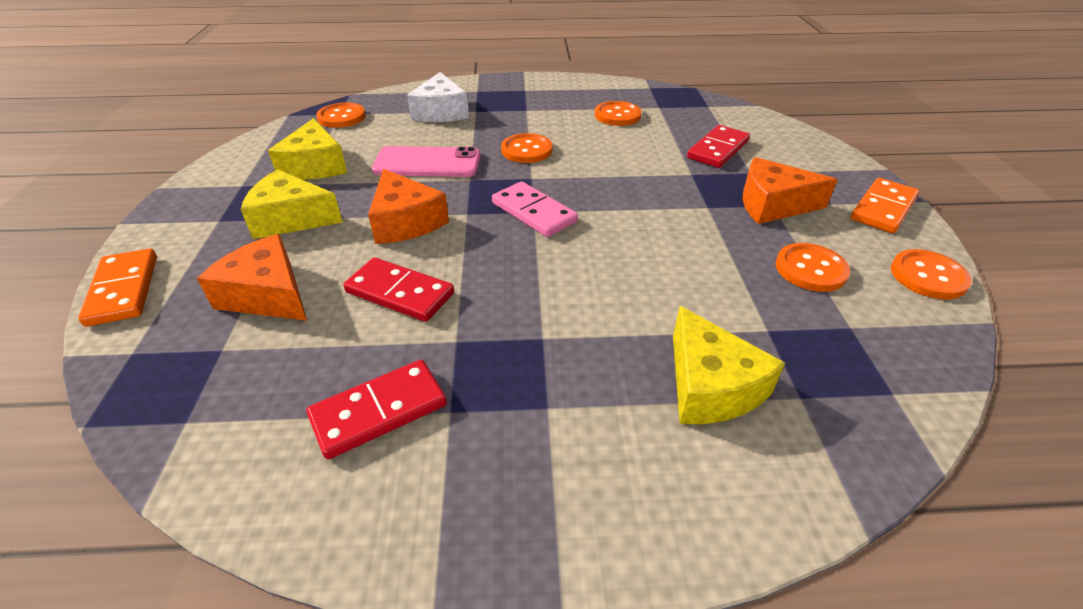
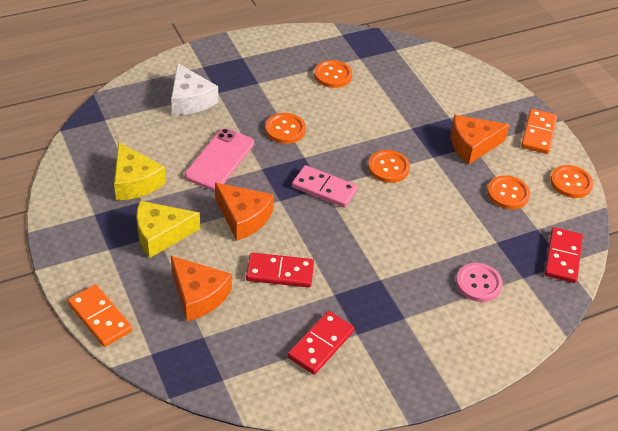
camera: 25 degrees left, 5 degrees up
orange cheese [197,234,307,321] -> orange cheese turned 150 degrees counterclockwise [171,256,232,321]
orange button [316,103,366,128] -> orange button moved to [368,150,410,183]
pink phone [371,146,481,177] -> pink phone turned 45 degrees counterclockwise [185,128,254,191]
yellow cheese [673,306,785,424] -> pink button [456,263,503,302]
red domino [687,125,750,168] -> red domino moved to [545,227,583,283]

